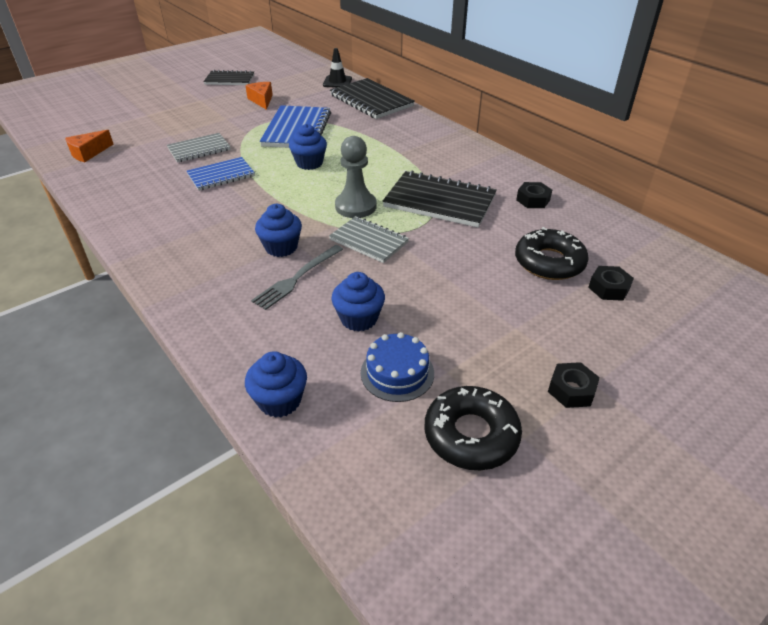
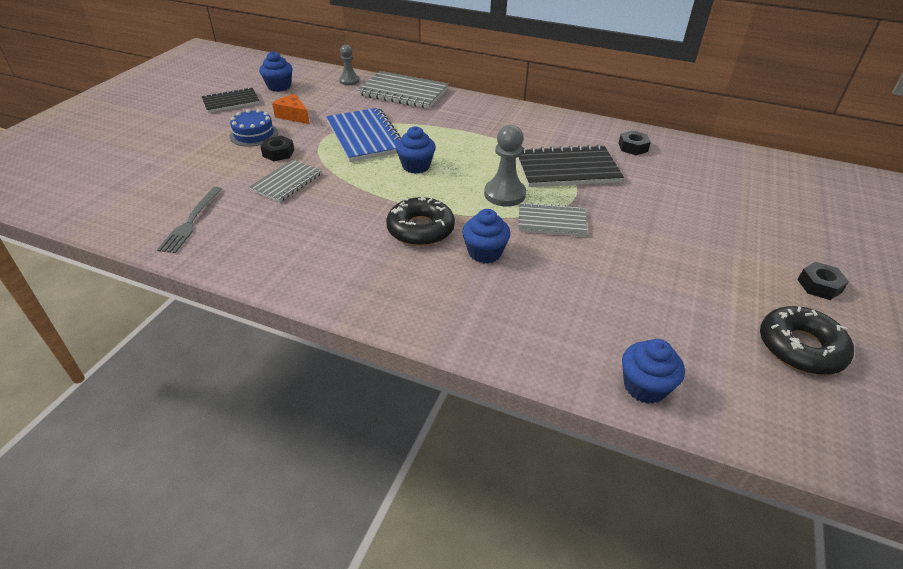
camera: 30 degrees left, 0 degrees up
orange cheese [65,130,113,162] -> none
blue notebook [187,157,255,191] -> none
grey fork [251,245,343,310] -> grey fork moved to [157,187,222,253]
black traffic cone [323,48,352,88] -> grey pawn [339,45,359,85]
black notebook [330,78,415,119] -> grey notebook [357,71,449,109]
blue cupcake [331,272,385,331] -> blue cupcake moved to [259,51,293,92]
blue cake [361,332,434,402] -> blue cake moved to [229,109,278,147]
black donut [515,227,589,280] -> black donut moved to [386,197,455,246]
black nut [588,266,634,301] -> black nut moved to [260,136,294,161]

